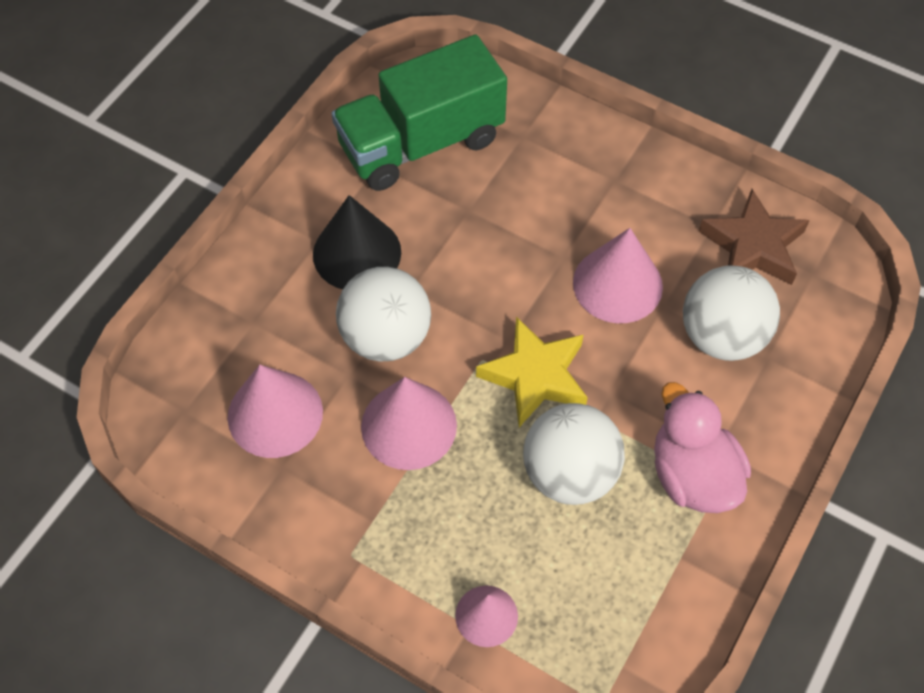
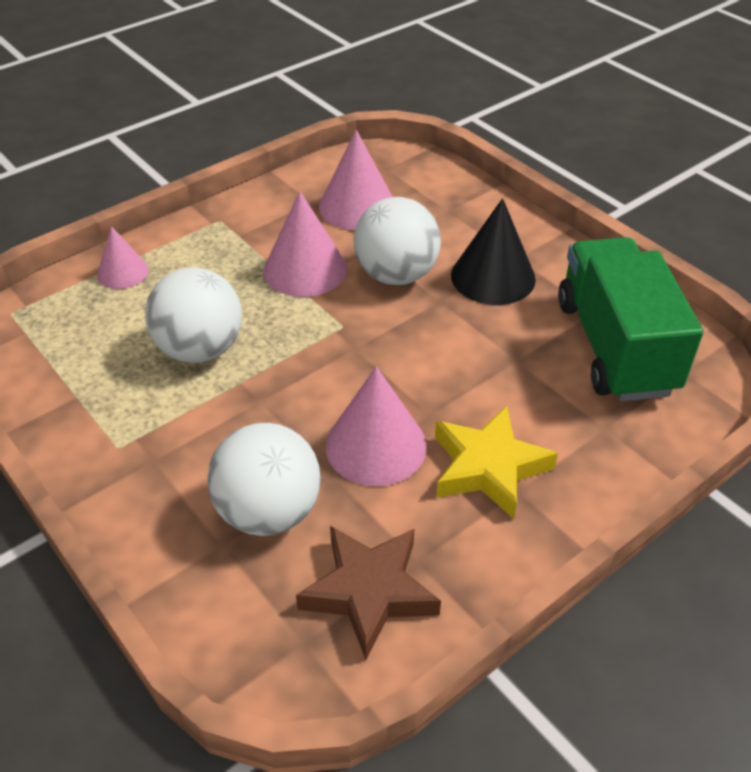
camera: 110 degrees right, 15 degrees down
yellow star [476,316,588,427] -> yellow star moved to [435,406,558,519]
pink duck [654,382,751,513] -> none

